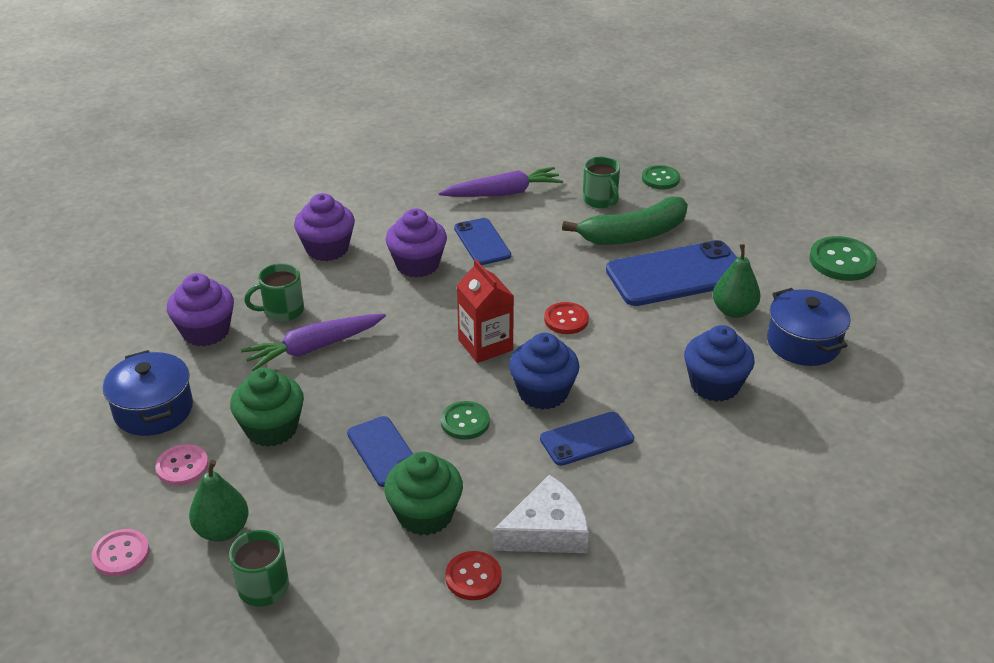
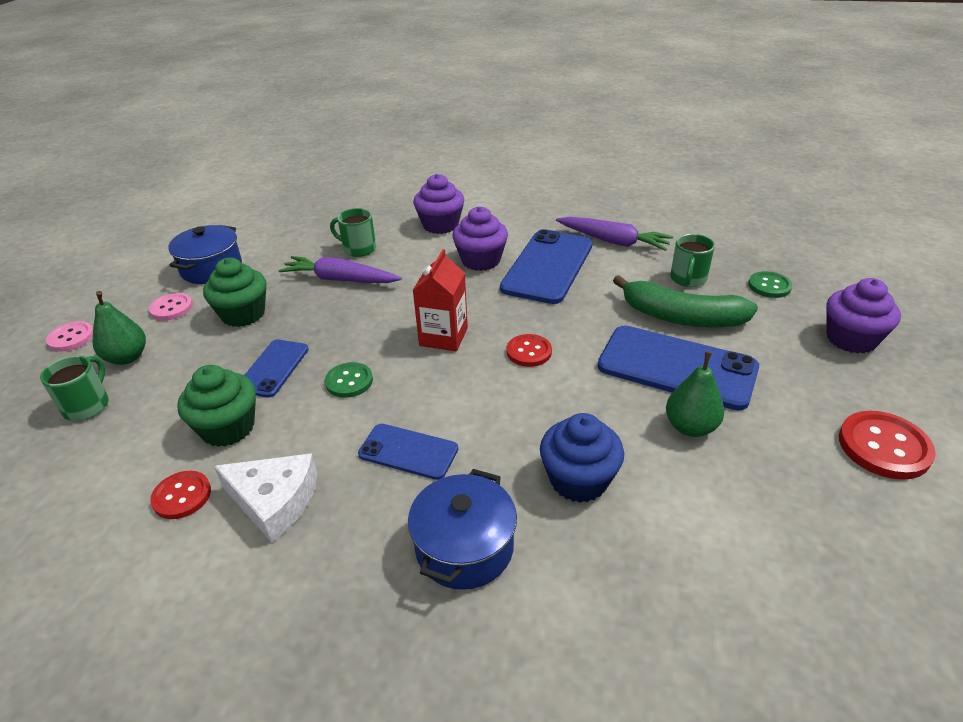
camera: 45 degrees right, 0 degrees up
purple cupcake [167,273,234,346] -> purple cupcake moved to [826,278,901,354]
blue phone [454,218,511,265] -> blue phone [500,229,592,304], size x1.78
blue cupcake [509,333,580,409] -> none
blue pot [767,288,851,366] -> blue pot moved to [408,469,517,590]
green button [809,236,877,281] -> red button [839,411,936,480]

